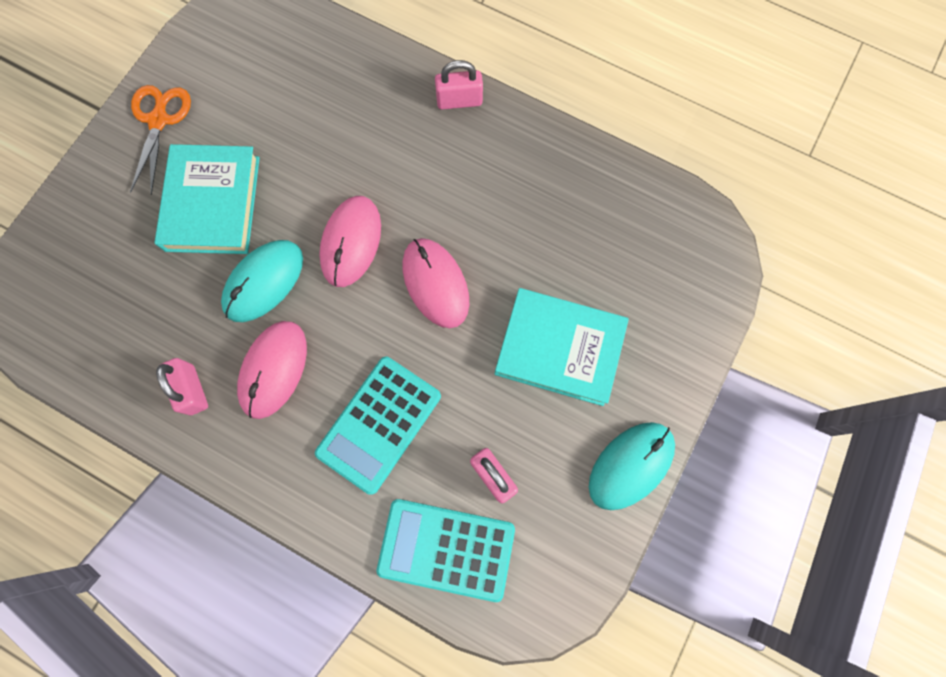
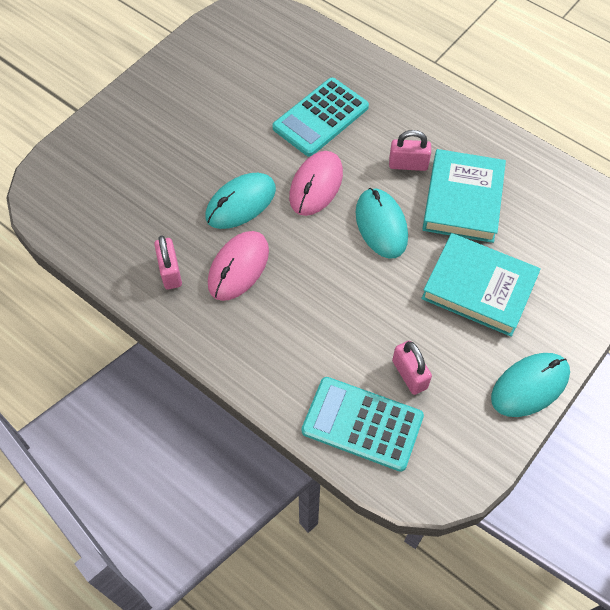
camera: 10 degrees right, 15 degrees down
orange scissors [130,85,191,195] -> none
turquoise book [154,144,260,254] -> turquoise book moved to [422,149,506,243]
turquoise calculator [315,356,441,495] -> turquoise calculator moved to [272,78,369,157]
pink mouse [402,238,469,328] -> turquoise mouse [356,188,408,259]
pink padlock [435,60,483,109] -> pink padlock moved to [389,130,431,171]

